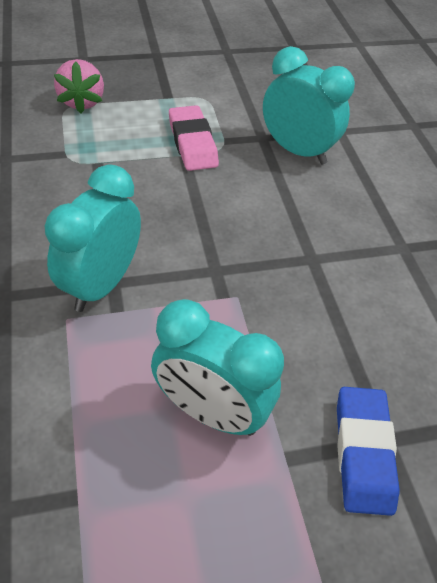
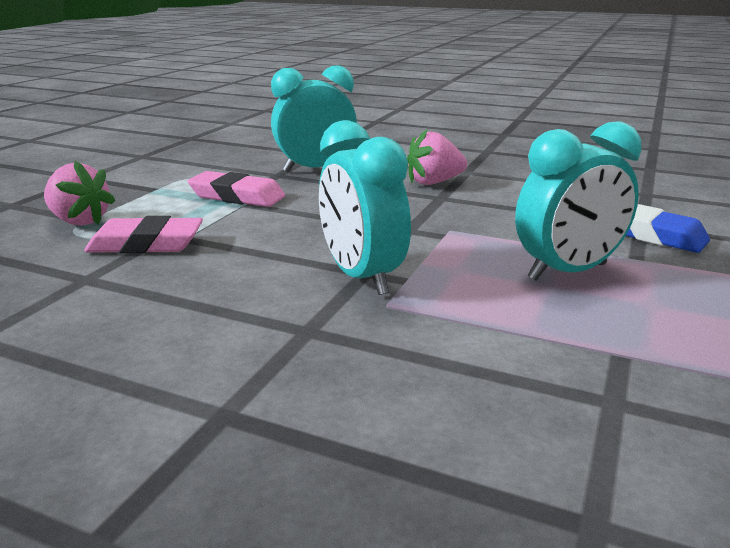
camera: 50 degrees left, 25 degrees down
none -> pink eraser [84,216,203,254]
none -> pink strawberry [407,130,467,185]

